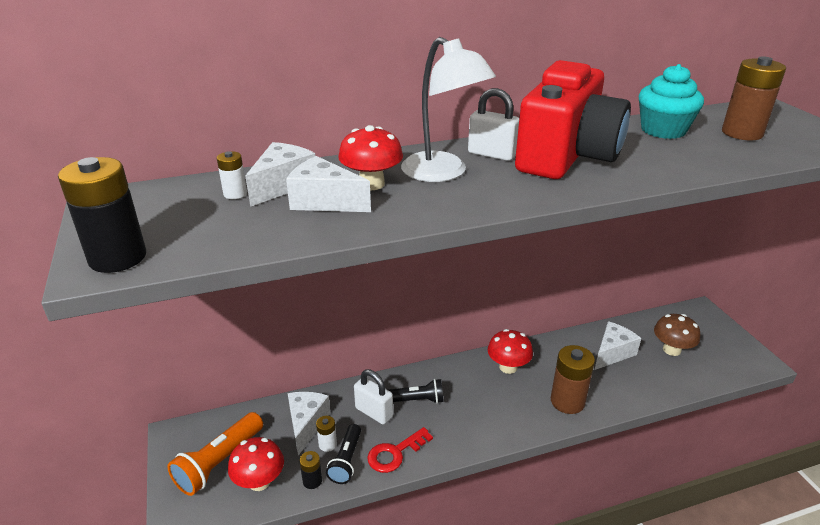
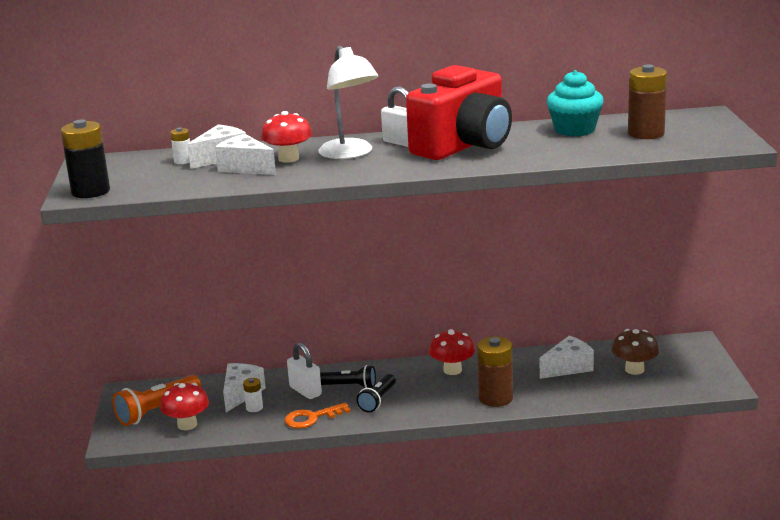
camera: 15 degrees right, 10 degrees down
black battery [300,451,322,489] -> none
black flashlight [326,424,361,484] -> black flashlight moved to [357,374,396,412]
red key [367,427,433,473] -> orange key [284,403,351,429]

